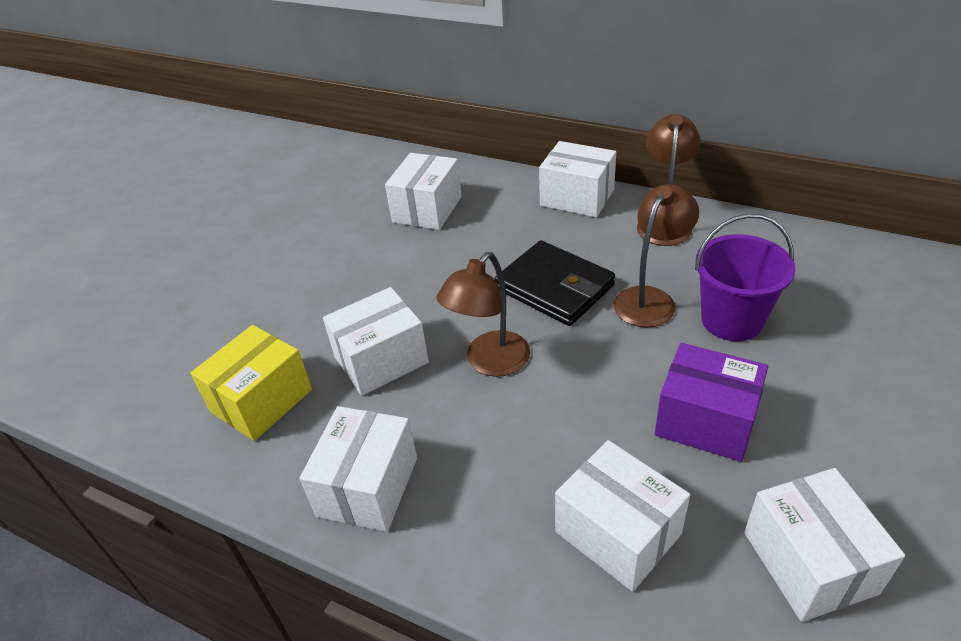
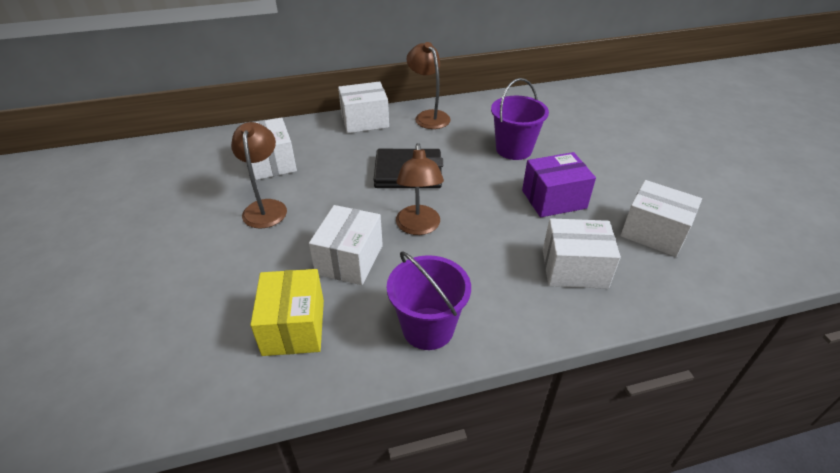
camera: 45 degrees left, 0 degrees up
white box [300,406,417,532] -> purple bucket [387,251,471,350]
brown lamp [614,184,699,327] -> brown lamp moved to [231,122,287,228]

